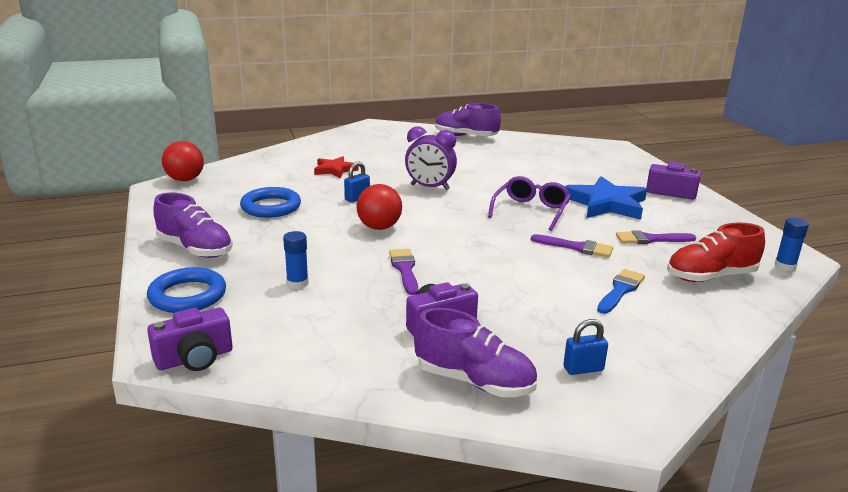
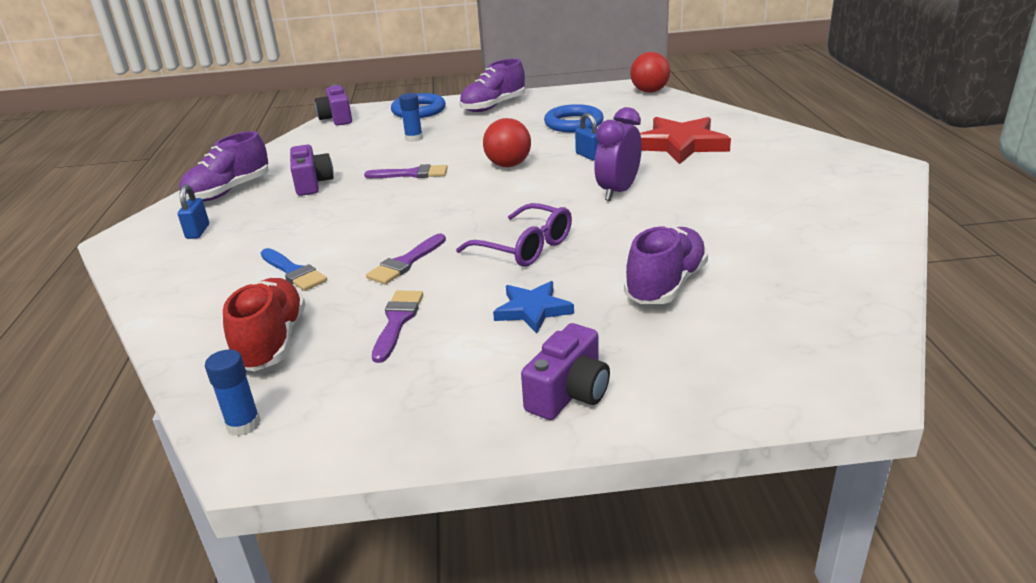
camera: 105 degrees right, 5 degrees up
red star [314,156,359,178] -> red star [640,117,731,164], size x1.73
purple shoe [435,103,501,136] -> purple shoe moved to [624,226,708,304]
blue star [565,176,647,220] -> blue star [493,281,574,334], size x0.58

